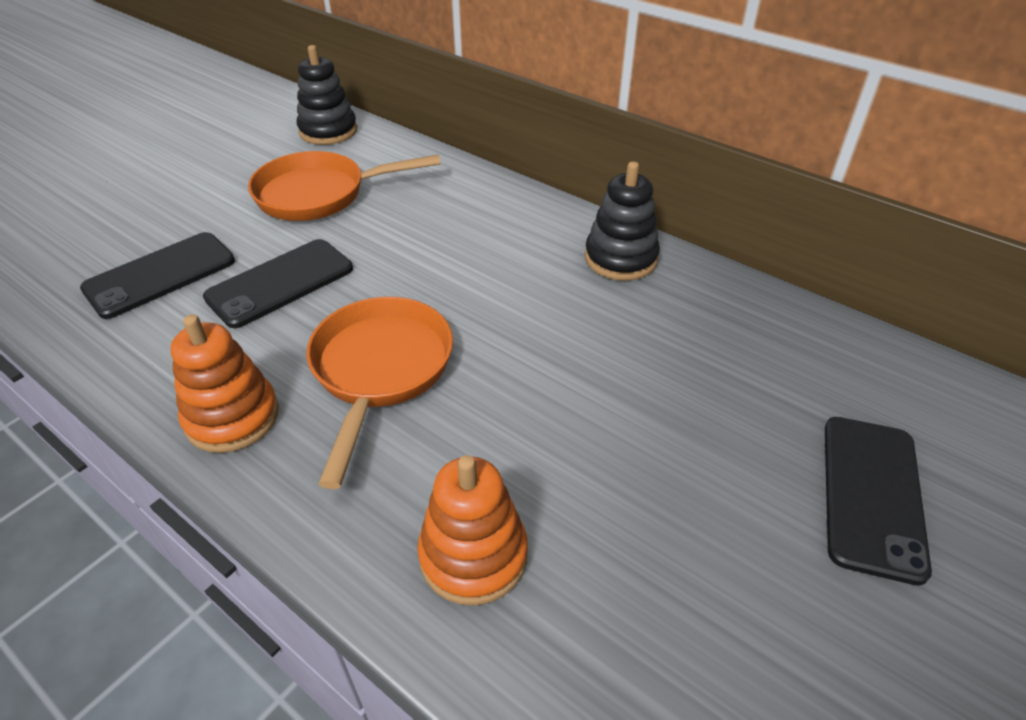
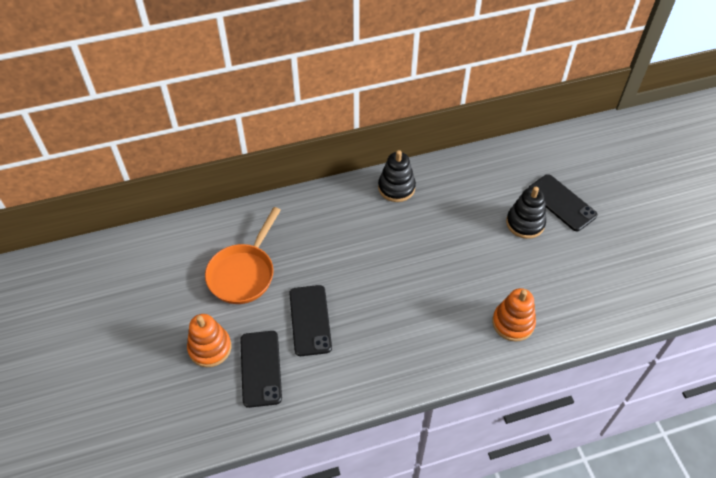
camera: 55 degrees left, 10 degrees up
orange stacking toy [171,314,279,453] -> orange stacking toy moved to [187,314,231,367]
black stacking toy [297,45,357,145] -> black stacking toy moved to [506,187,546,239]
orange pan [306,297,453,489] -> none

